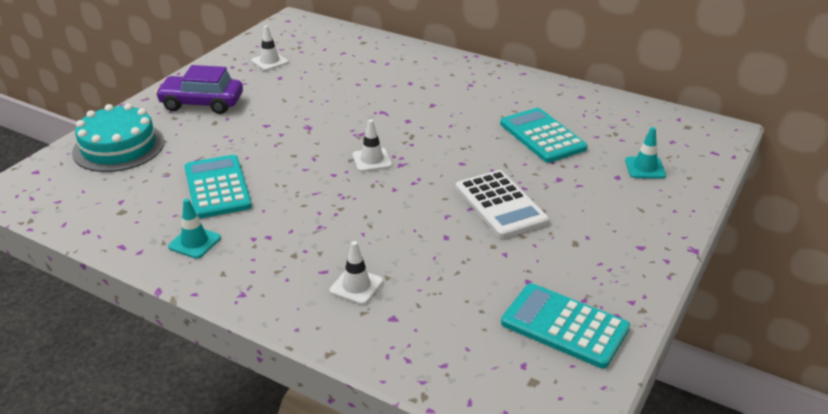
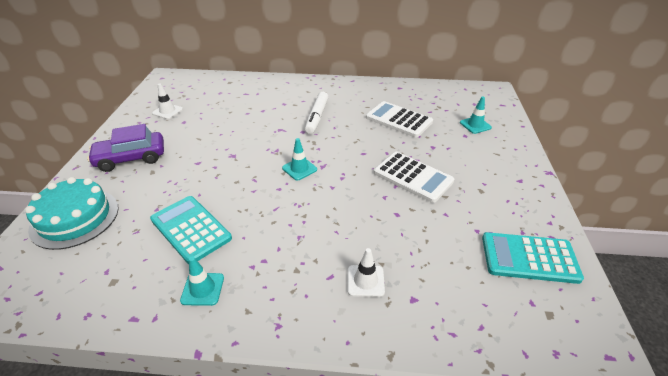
camera: 25 degrees left, 5 degrees up
white traffic cone [352,119,392,172] -> turquoise traffic cone [282,138,317,181]
turquoise calculator [500,108,588,163] -> white calculator [366,101,433,138]
none -> white marker [305,92,328,134]

